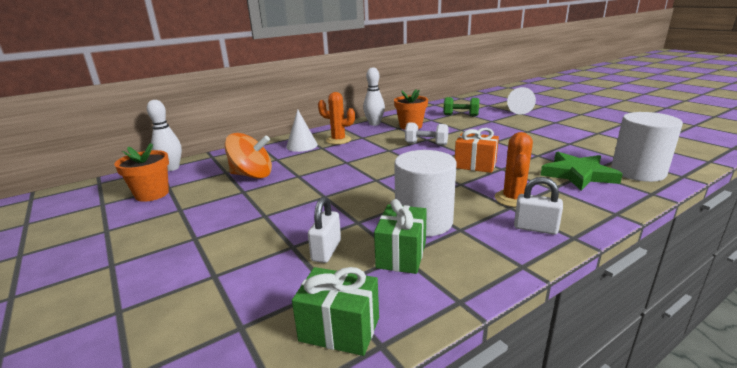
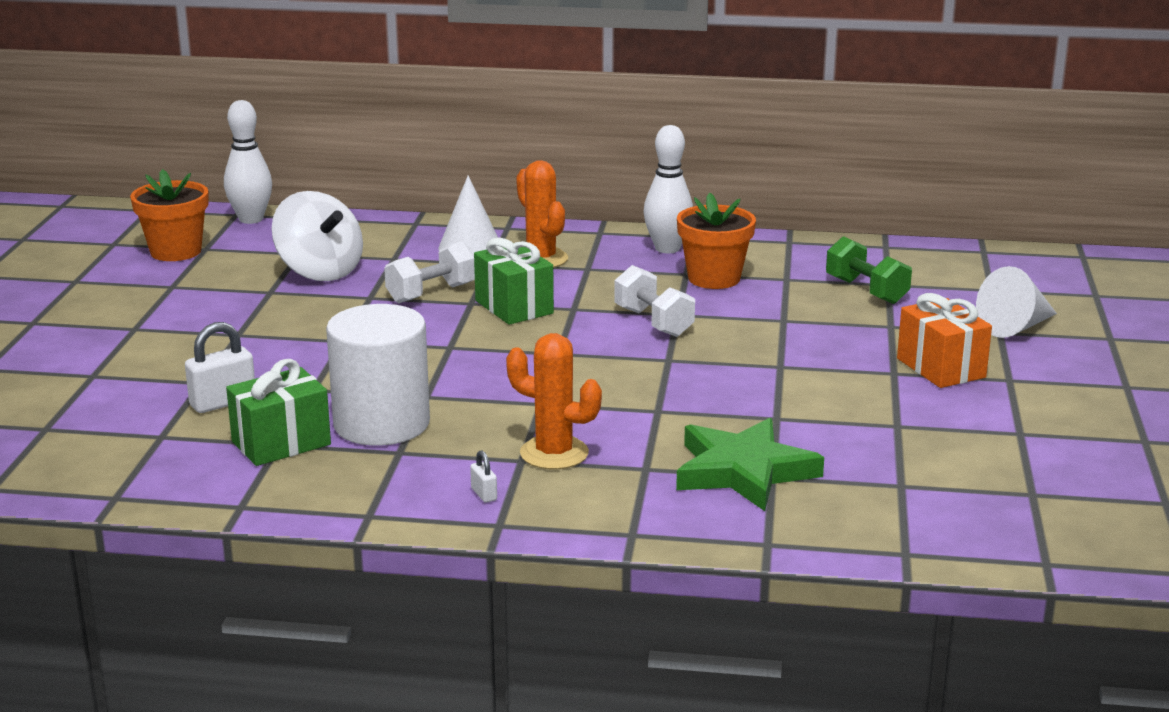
camera: 40 degrees right, 0 degrees up
orange spinning top [224,133,272,179] -> white spinning top [272,191,363,281]
green gift [292,267,379,356] -> green gift moved to [474,237,554,325]
orange gift [455,128,499,173] -> orange gift moved to [897,293,992,388]
orange cactus [494,132,533,207] -> orange cactus turned 60 degrees clockwise [506,333,602,470]
white padlock [514,177,563,235] -> white padlock [470,450,497,503], size x0.50
white cylinder [611,112,683,182] -> none
none -> white dumbbell [384,242,475,303]

